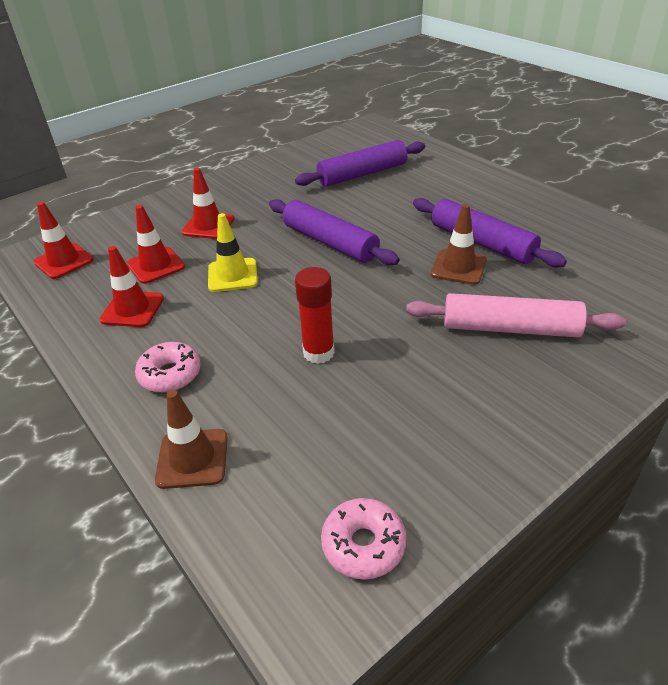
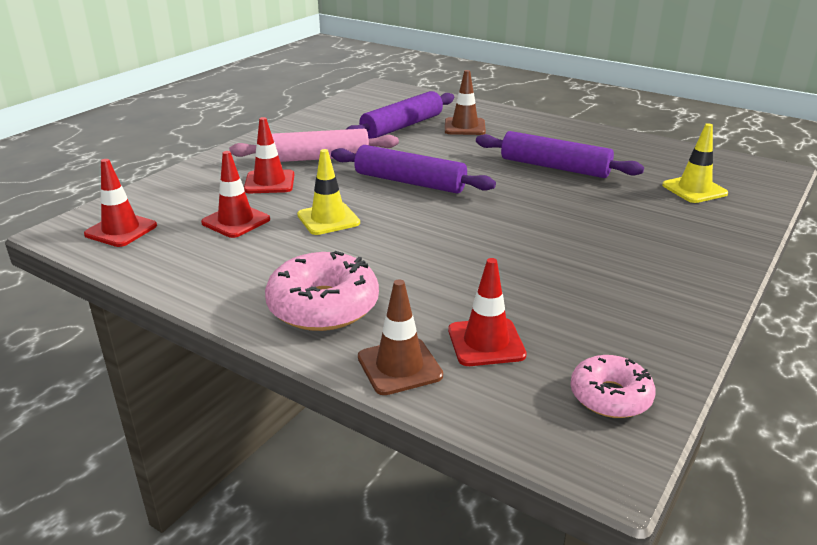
camera: 20 degrees left, 10 degrees down
red traffic cone [100,246,164,327] -> red traffic cone moved to [448,258,527,366]
pink donut [135,342,201,392] -> pink donut [265,251,379,331], size x1.62
red glue stick [295,267,335,364] -> none
pink rolling pin [406,293,626,337] -> pink rolling pin moved to [229,129,399,162]
brown traffic cone [431,204,487,285] -> brown traffic cone moved to [445,70,486,135]
none -> yellow traffic cone [662,123,728,203]

